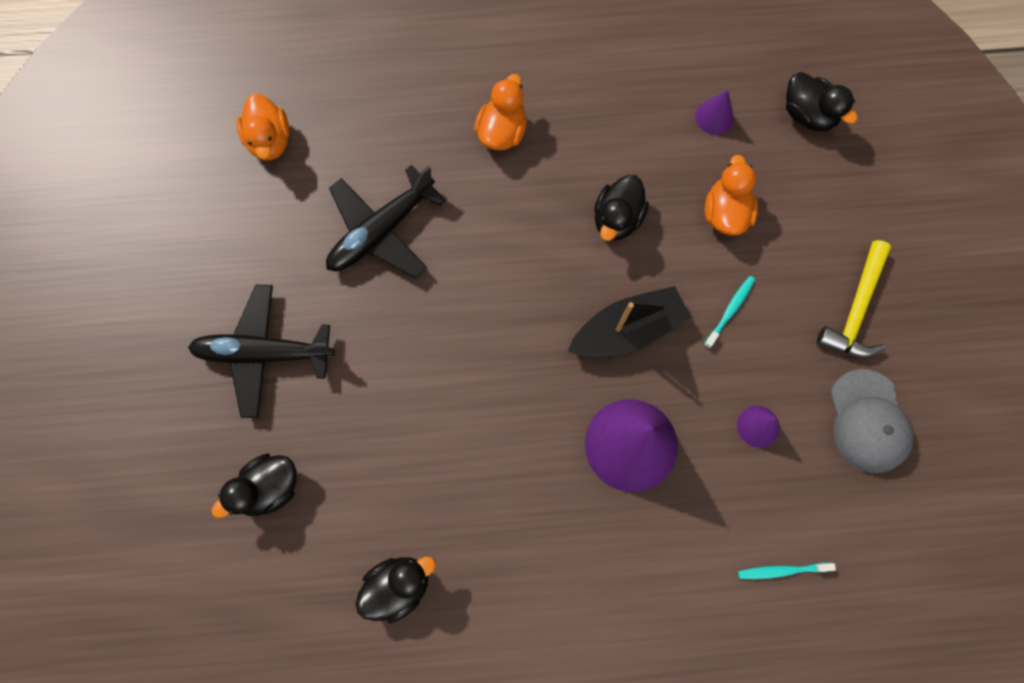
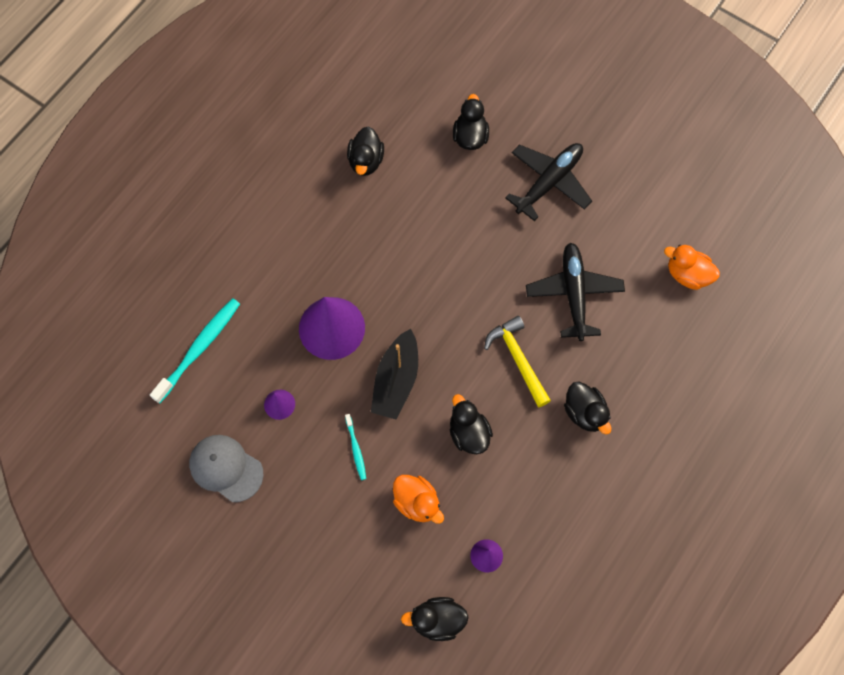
camera: 130 degrees right, 5 degrees down
orange duck [474,74,527,150] -> black duck [564,381,611,434]
turquoise toothbrush [738,563,836,579] -> turquoise toothbrush [150,298,240,403], size x1.96
yellow hammer [817,240,891,358] -> yellow hammer moved to [484,316,551,407]

